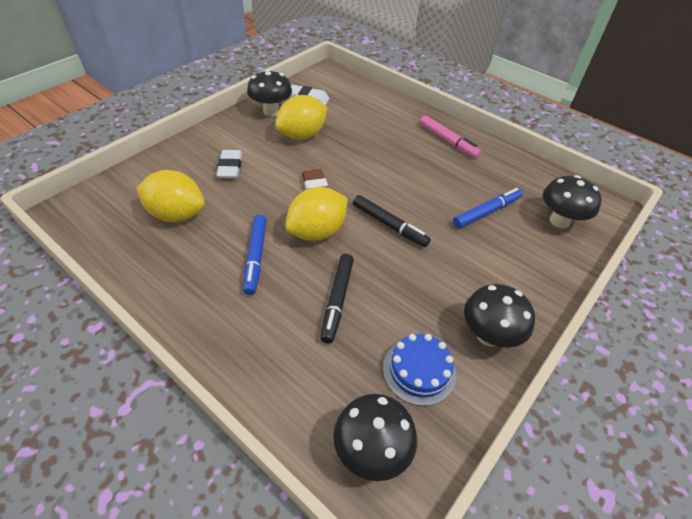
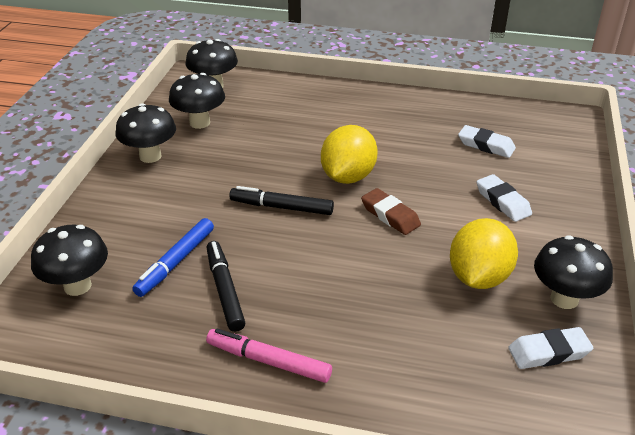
camera: 155 degrees right, 10 degrees down
yellow lemon [137,170,205,222] -> white eraser [458,125,516,158]
blue marker [243,215,267,295] -> none
black marker [321,254,354,343] -> black marker moved to [207,241,245,332]
blue cake [383,334,456,406] -> black mushroom [169,73,225,129]

